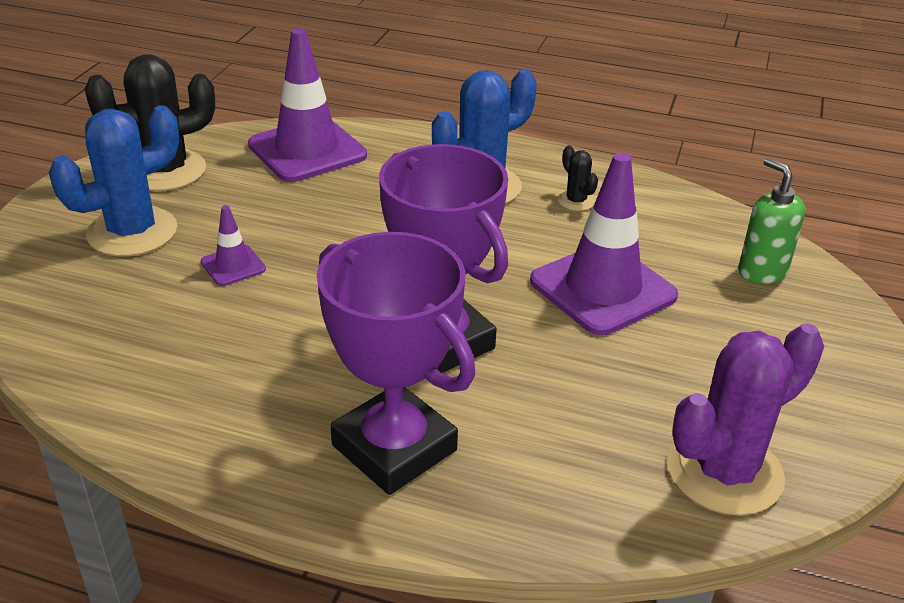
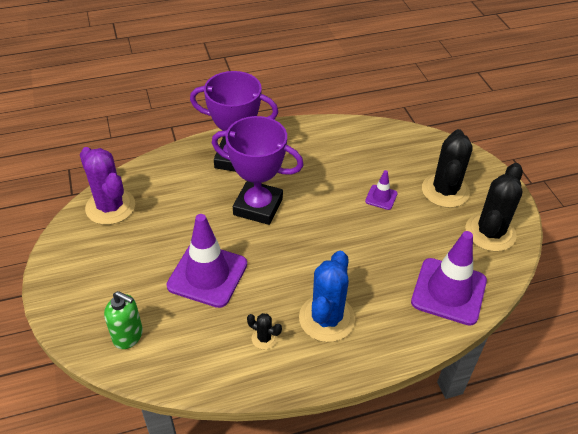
camera: 145 degrees right, 10 degrees up
blue cactus [49,105,179,256] -> black cactus [422,129,473,208]
purple cactus [667,323,824,516] -> purple cactus turned 60 degrees counterclockwise [80,147,135,225]

